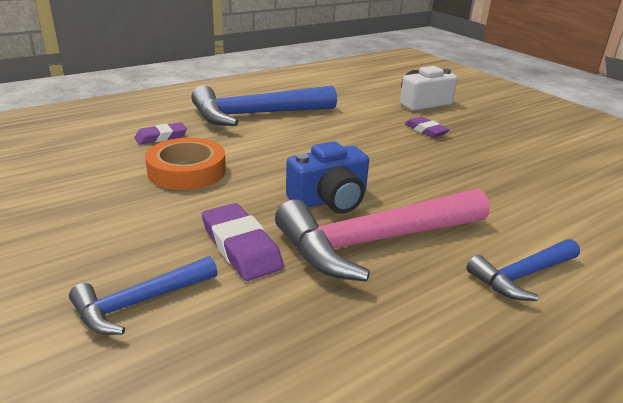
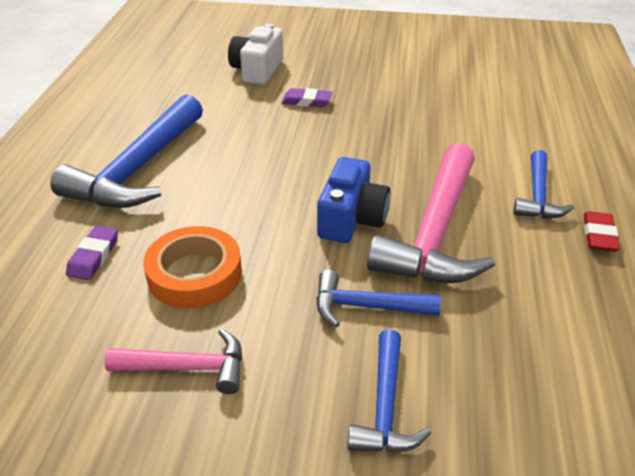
camera: 45 degrees left, 10 degrees up
purple eraser [202,203,284,281] -> blue hammer [316,270,441,327]
none -> pink hammer [104,328,242,394]
none -> red eraser [584,211,619,252]

